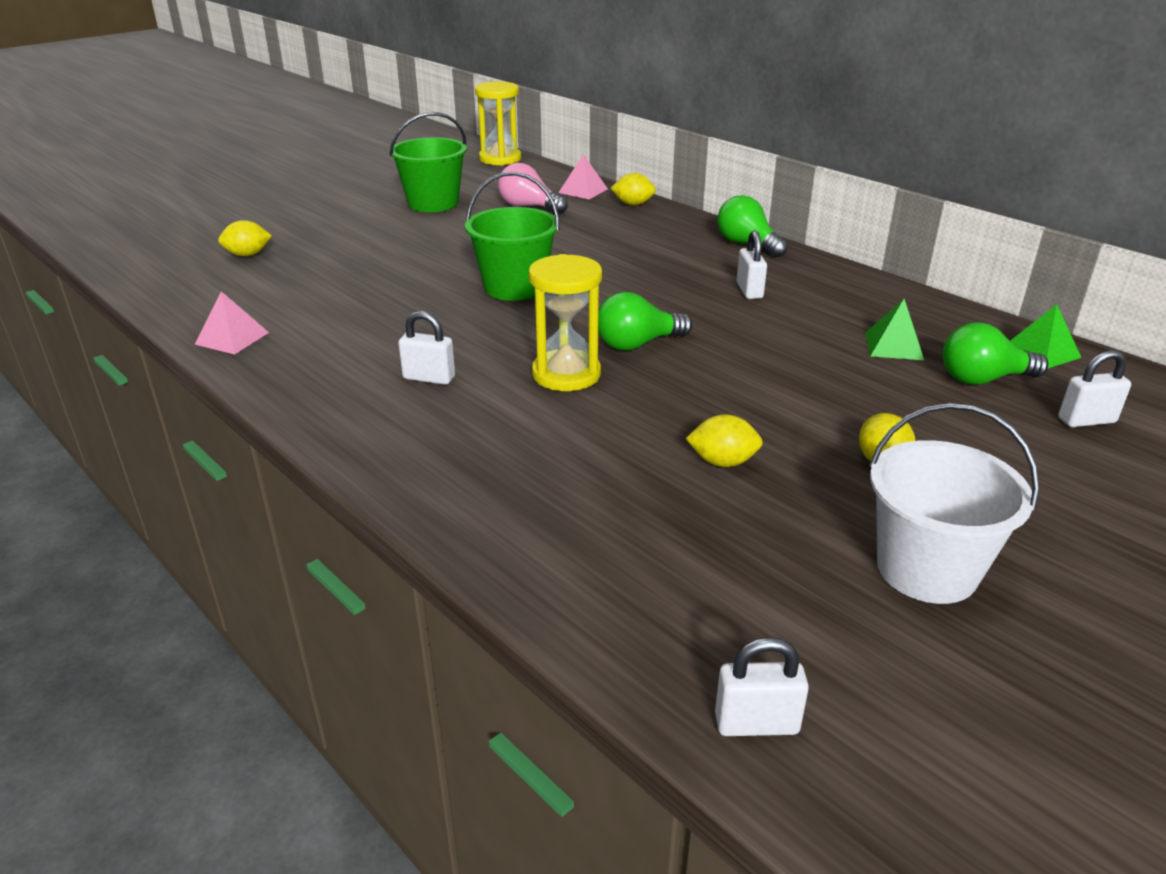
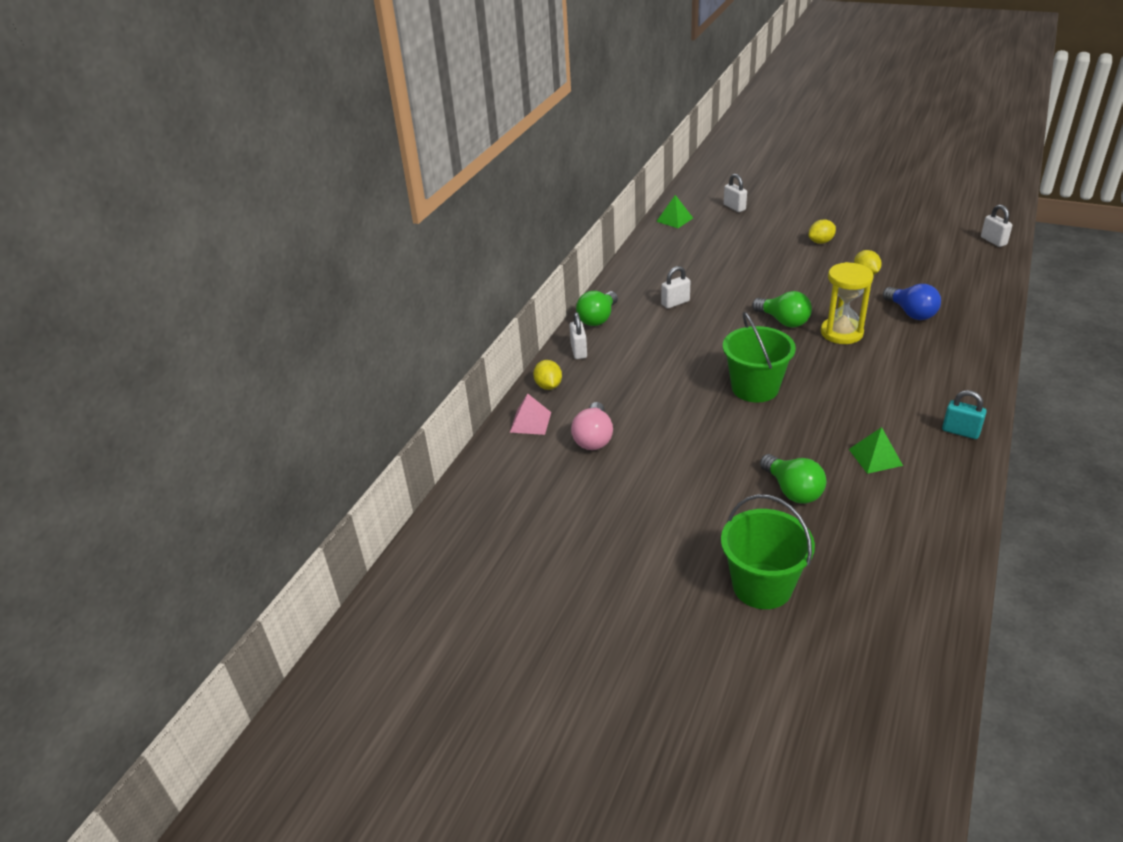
camera: 110 degrees left, 5 degrees up
pink pyramid [195,291,269,354] -> none
yellow lemon [218,220,272,257] -> none
green bucket [389,112,467,212] -> green bucket moved to [721,494,815,609]
white padlock [398,311,455,385] -> white padlock moved to [569,312,587,359]
yellow hourglass [475,82,521,166] -> none
green pyramid [865,299,924,360] -> green pyramid moved to [849,427,903,474]
white bucket [869,403,1039,604] -> none
green light bulb [943,322,1048,385] -> green light bulb moved to [760,454,826,504]
none -> blue light bulb [883,284,941,320]
none -> turquoise padlock [942,390,987,439]

